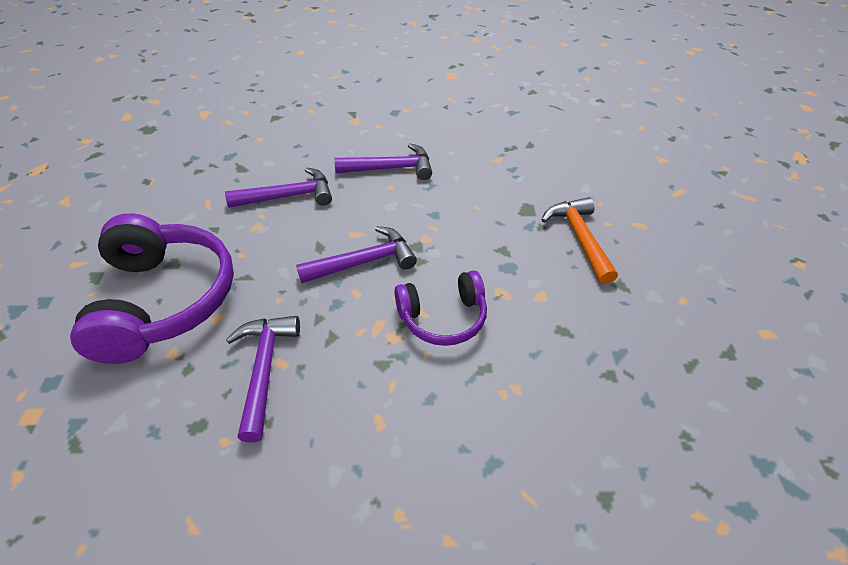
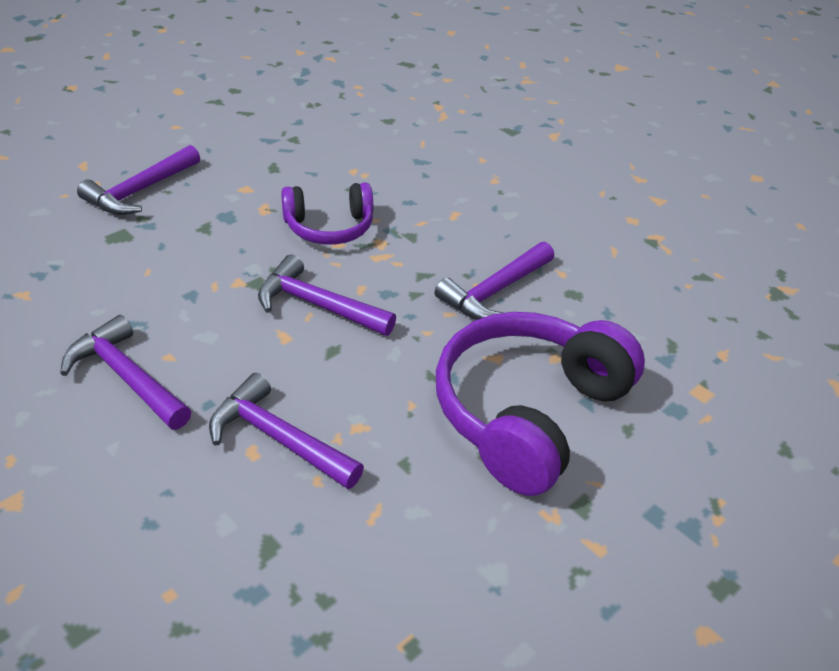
camera: 135 degrees left, 5 degrees down
purple headphones [394,270,487,346] -> purple headphones turned 135 degrees clockwise [281,182,373,245]
orange hammer [541,197,618,285] -> purple hammer [77,145,200,215]

